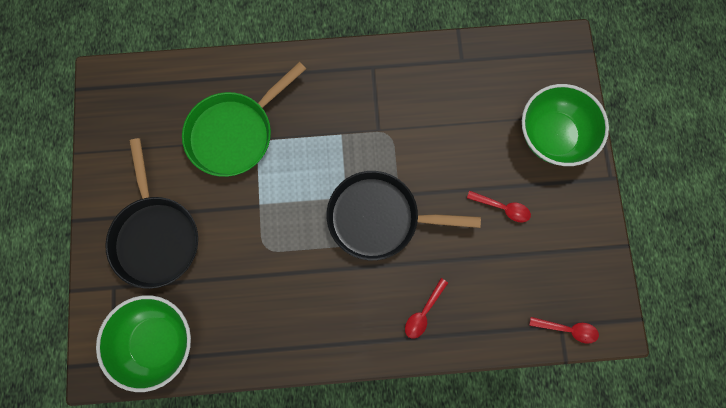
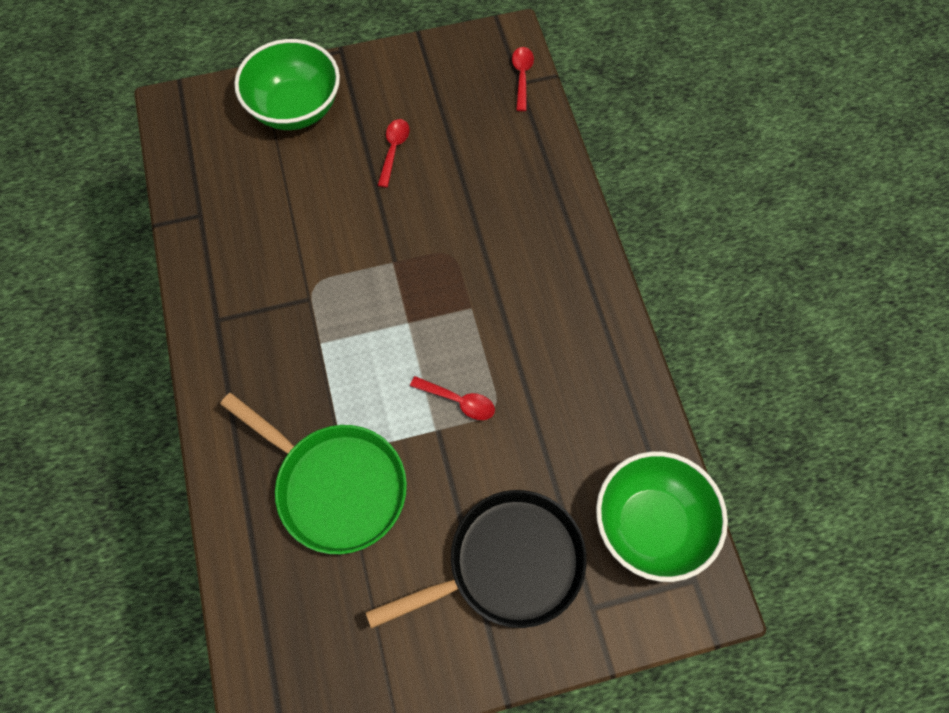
camera: 100 degrees left, 10 degrees down
black pan [327,171,481,260] -> none
red spoon [405,278,448,339] -> red spoon moved to [410,376,495,420]

